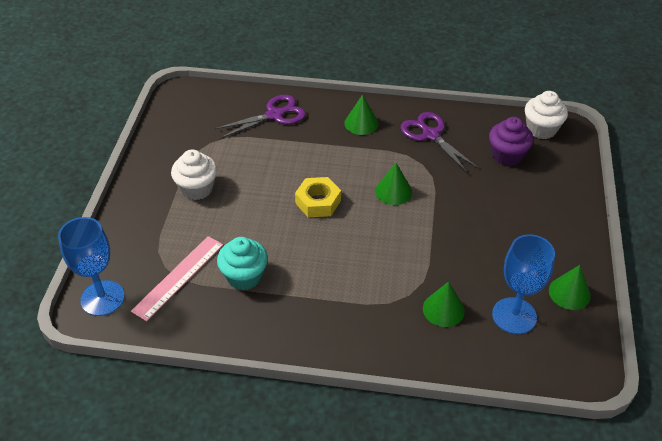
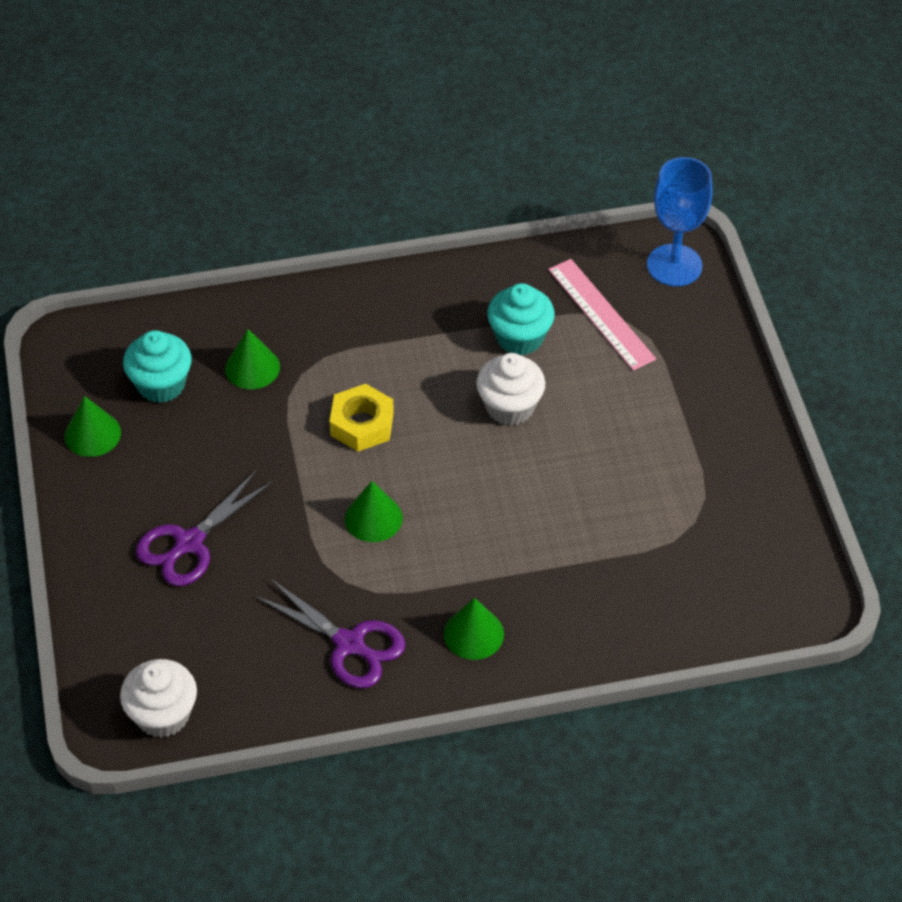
camera: 160 degrees right, 5 degrees up
pink ruler [131,236,223,321] -> pink ruler turned 45 degrees counterclockwise [548,259,656,371]
white cupcake [171,149,217,200] -> white cupcake moved to [476,353,545,426]
purple scissors [214,95,306,139] -> purple scissors moved to [136,470,274,586]
yellow nut [295,177,341,217] -> yellow nut moved to [329,384,394,452]
purple cupcake [489,117,534,166] -> none
blue goblet [492,234,555,334] -> turquoise cupcake [123,330,192,403]

